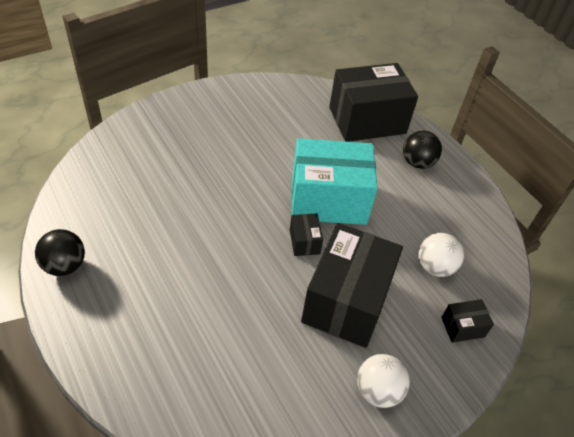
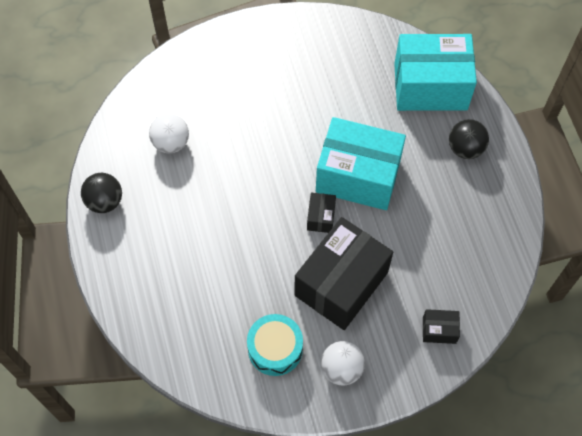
camera: 20 degrees right, 15 degrees up
black box [329,63,418,142] -> turquoise box [394,34,477,111]
white ball [418,233,464,277] -> white ball moved to [149,114,189,153]
none -> turquoise drum [247,314,303,376]

